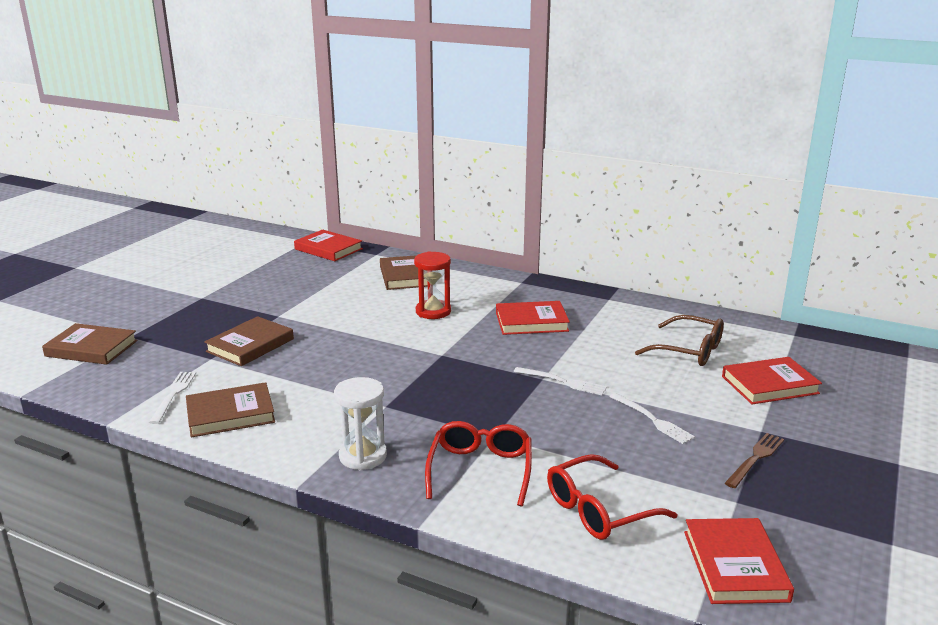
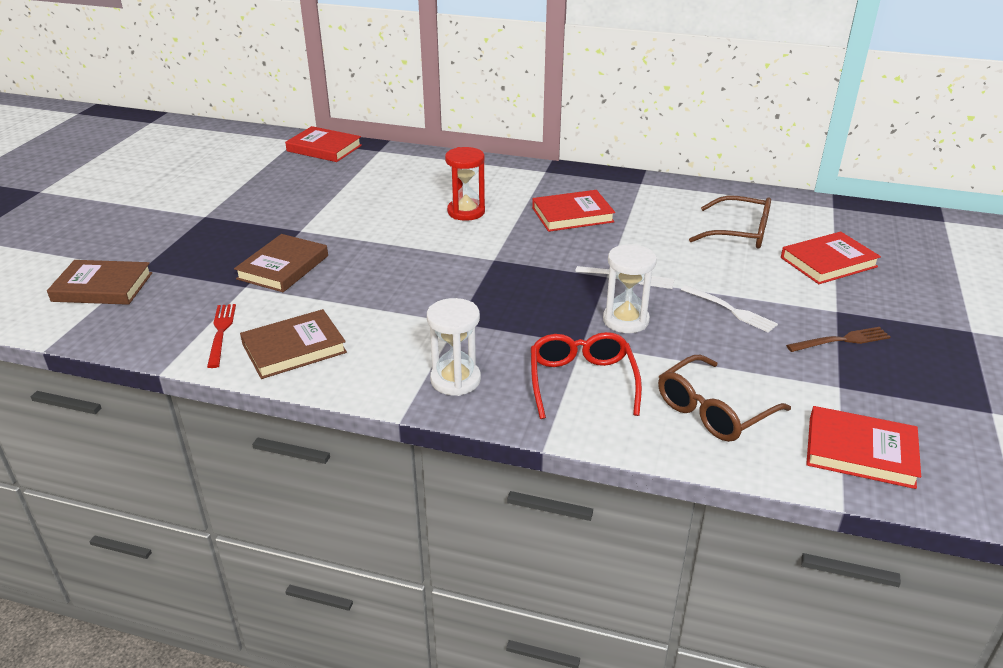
camera: 10 degrees left, 10 degrees up
white fork [149,372,196,424] -> red fork [207,304,236,368]
brown book [380,255,428,290] -> none
red glasses [547,454,677,540] -> brown glasses [658,355,791,442]
red book [684,518,794,604] -> red book turned 60 degrees counterclockwise [806,406,921,489]
brown fork [725,433,784,488] -> brown fork turned 45 degrees clockwise [786,327,890,352]
none -> white hourglass [603,244,657,333]

